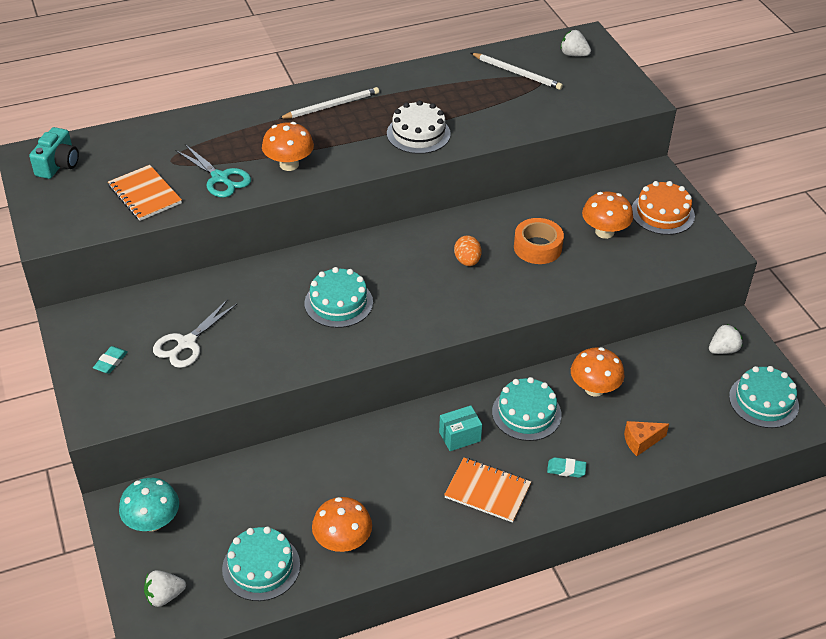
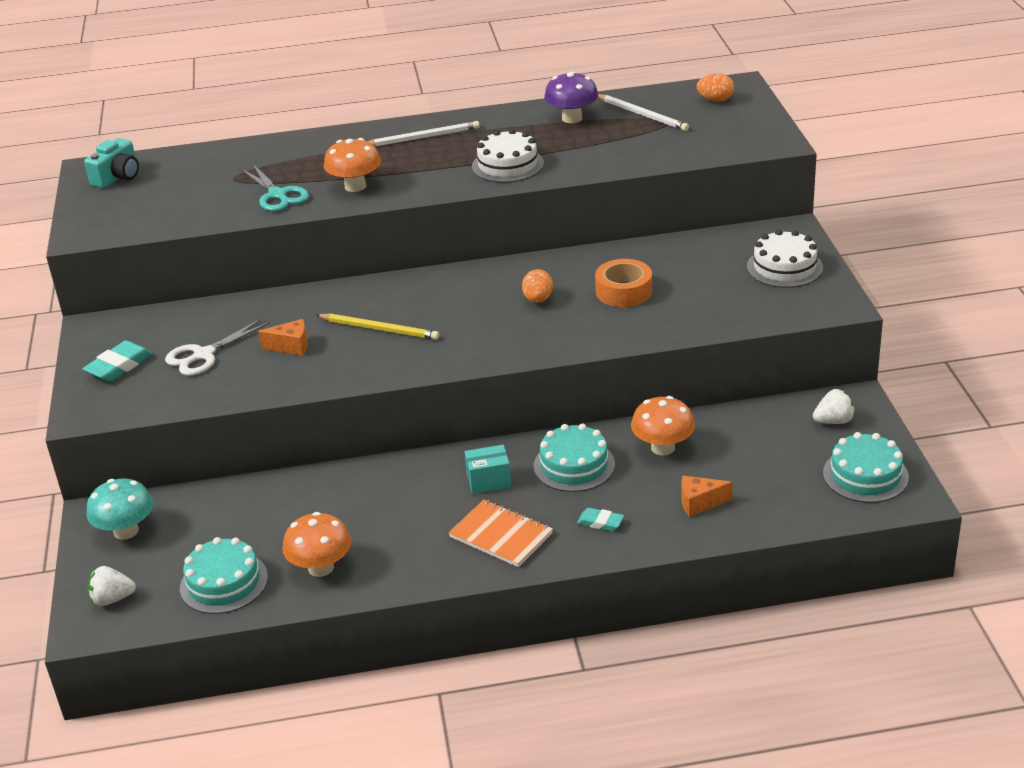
camera: 15 degrees right, 10 degrees down
turquoise eraser [93,346,128,374] -> turquoise eraser [82,341,153,382], size x1.65
orange notebook [108,165,182,221] -> none
turquoise cake [304,267,373,328] -> yellow pencil [316,313,439,340]
white strawberry [561,30,591,56] -> orange egg [697,73,734,102]
orange mushroom [582,192,633,239] -> none
orange cake [632,181,695,235] -> white cake [747,229,823,288]
none -> orange cheese [258,319,308,356]
none -> purple mushroom [544,71,598,123]

